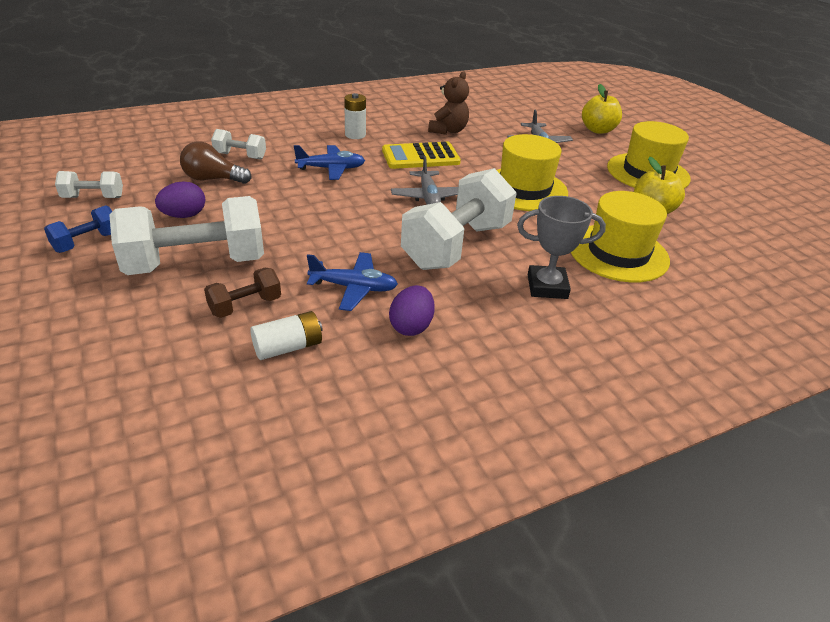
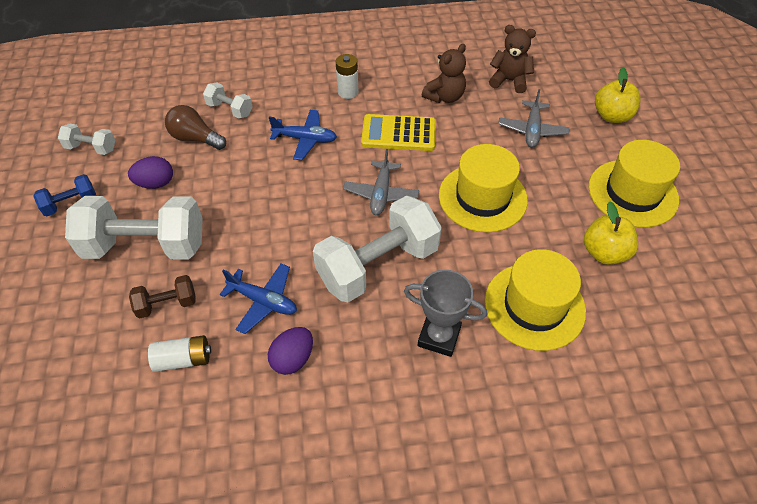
camera: 20 degrees right, 15 degrees up
none -> brown teddy bear [489,25,536,93]

